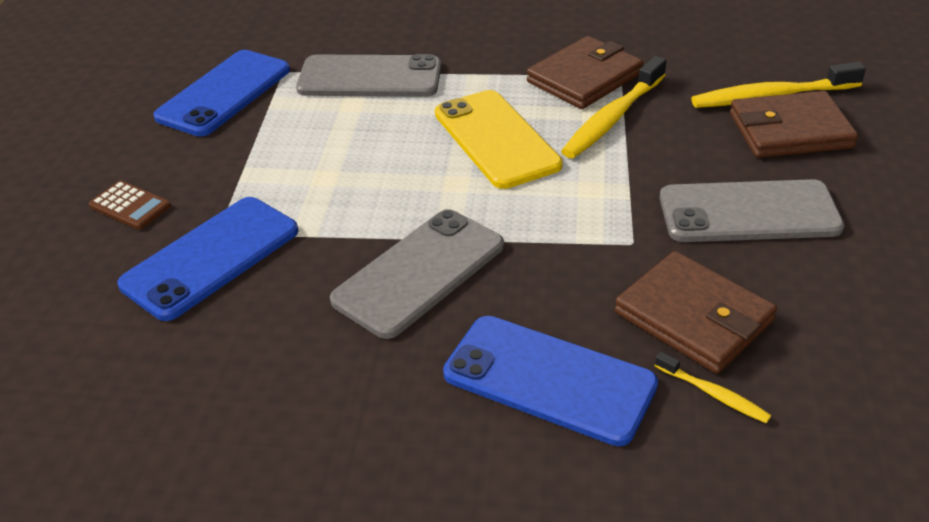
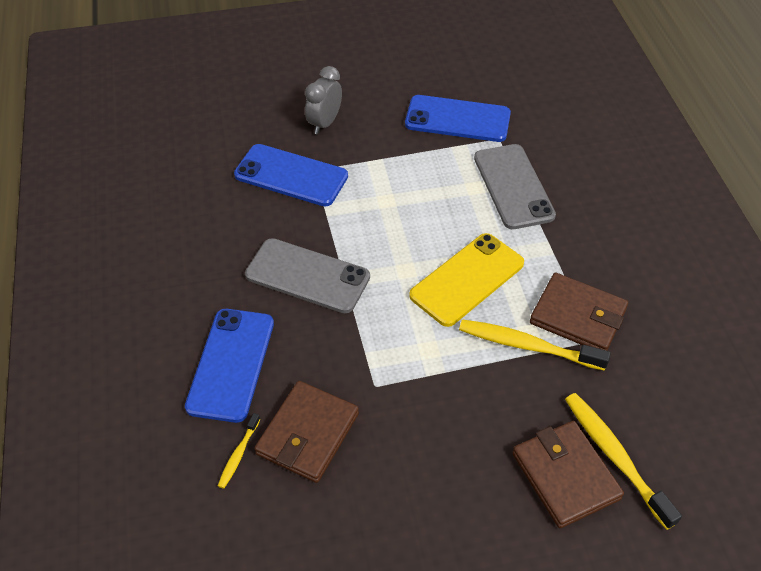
camera: 70 degrees right, 10 degrees up
brown calculator [89,181,171,230] -> grey clock [305,66,342,134]
grey phone [660,179,845,242] -> none

